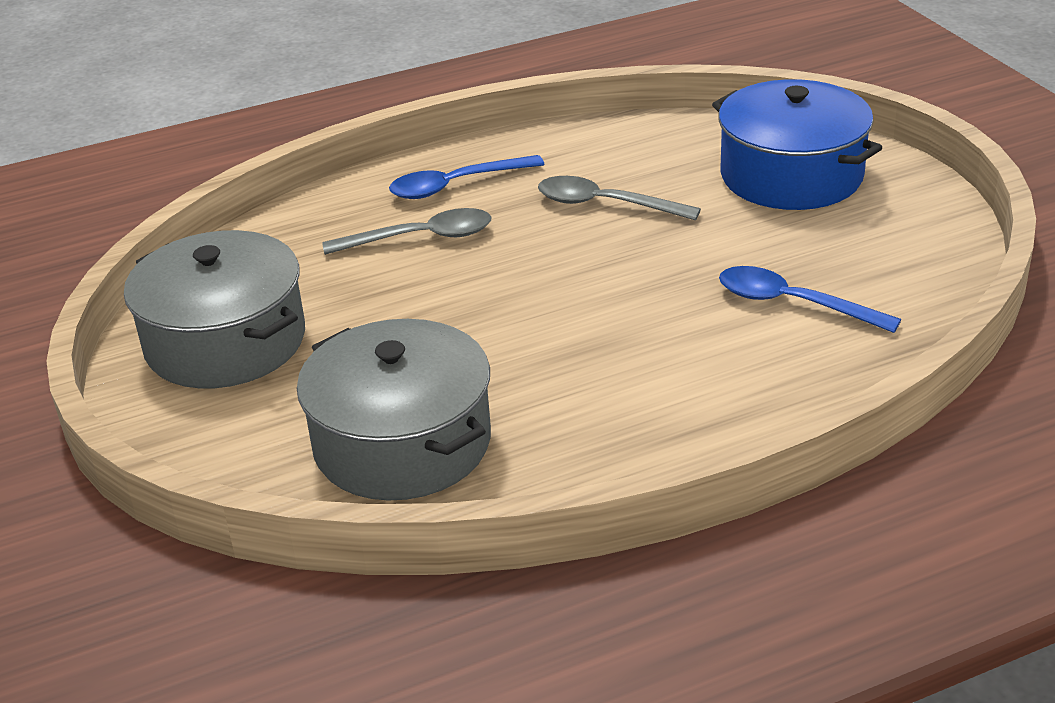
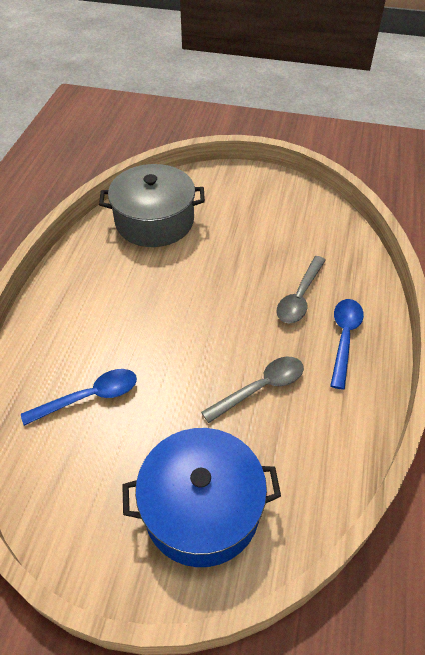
camera: 125 degrees right, 15 degrees up
grey pot [124,230,305,388] -> none

